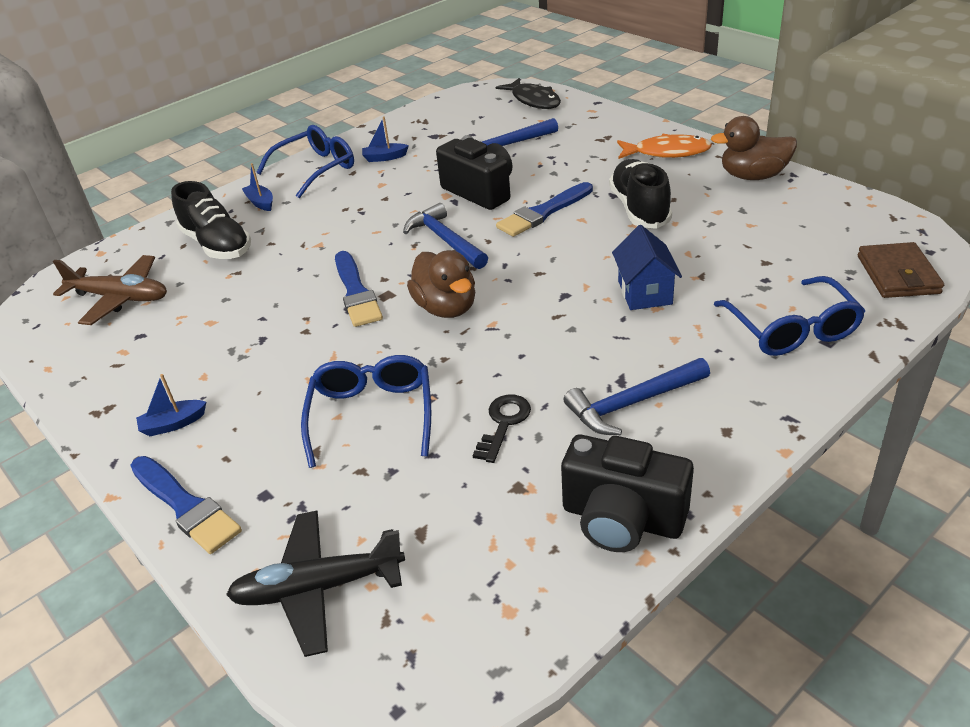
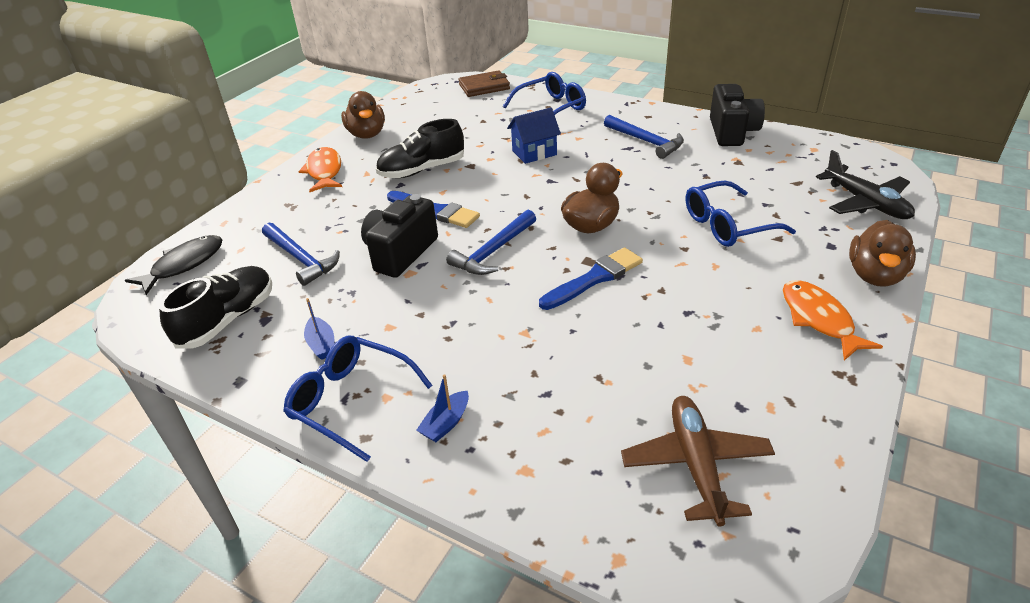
camera: 110 degrees left, 0 degrees up
blue brush [130,456,242,554] -> brown duck [849,220,916,287]
blue boat [136,374,206,436] -> orange fish [783,280,883,361]
black shoe [171,181,251,259] -> black shoe moved to [159,266,272,348]
black key [473,394,531,463] -> none

